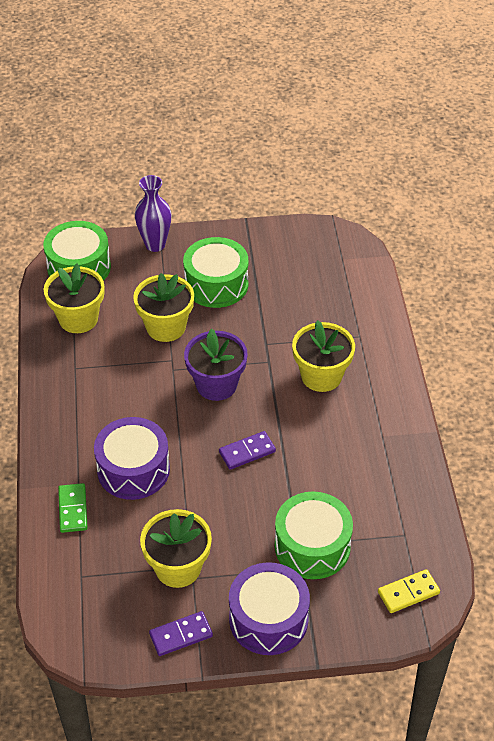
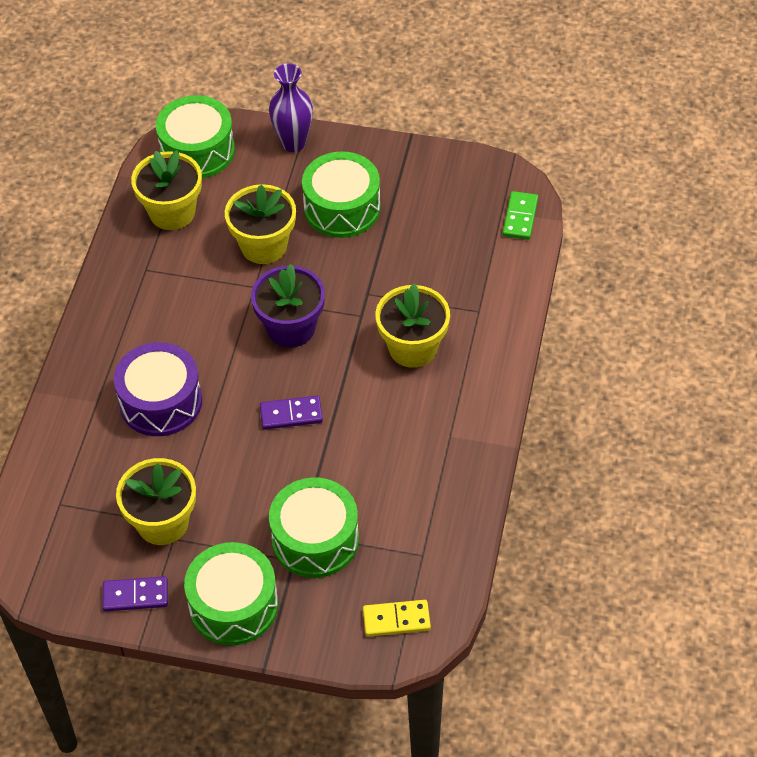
camera: 20 degrees right, 5 degrees up
green domino [58,483,88,533] -> green domino moved to [503,191,538,240]
purple drum [229,562,310,655] -> green drum [184,542,278,645]

